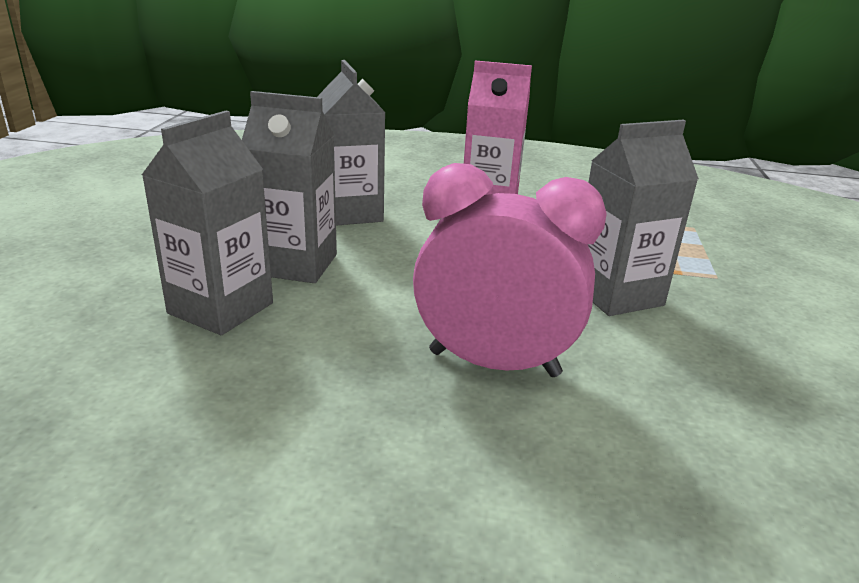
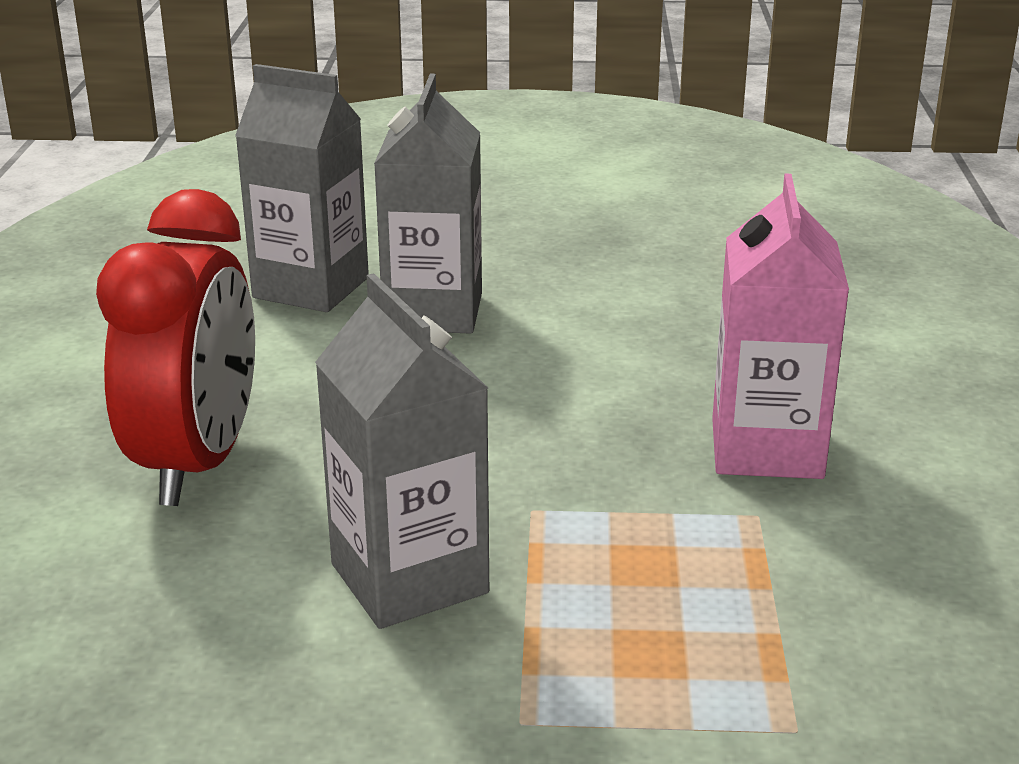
camera: 85 degrees right, 0 degrees up
grey carton [317,60,385,226] -> none
pink clock [413,163,607,377] -> red clock [96,189,255,506]

